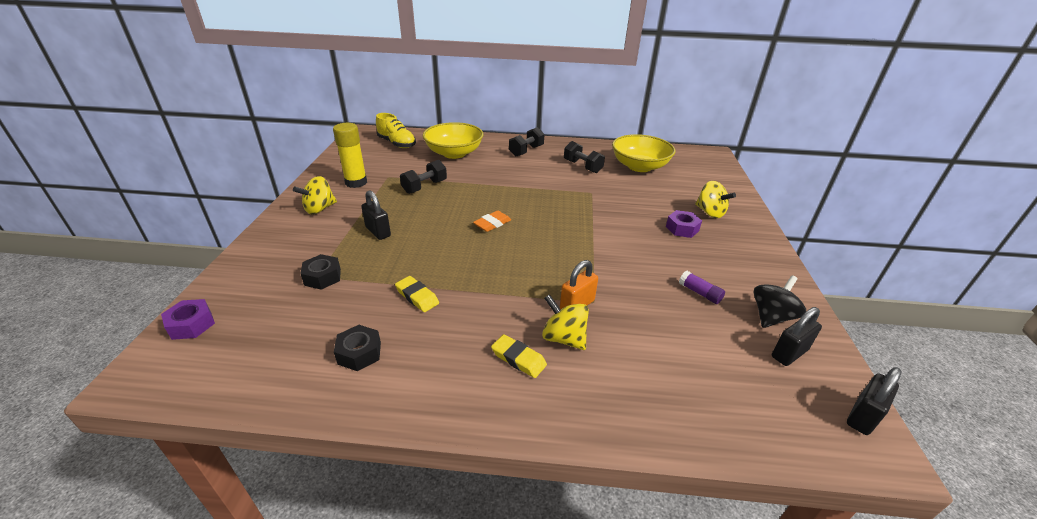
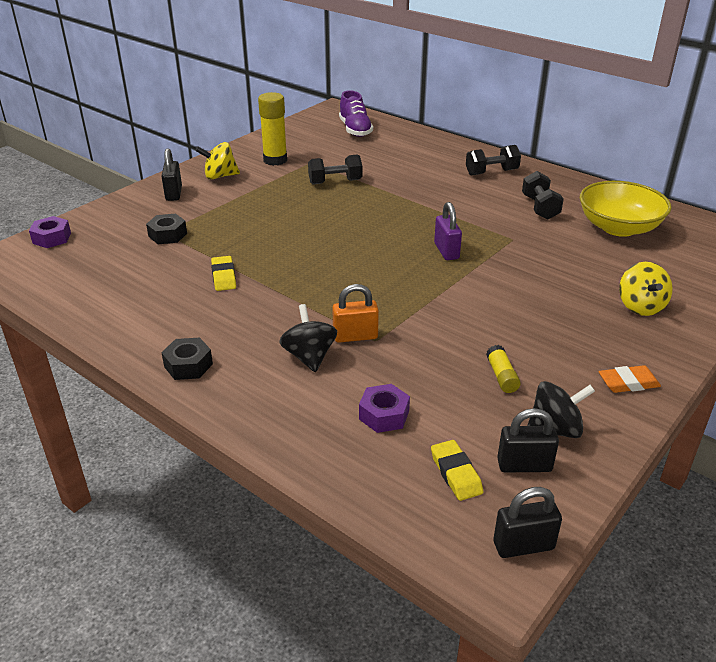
camera: 35 degrees right, 0 degrees up
black nut [334,325,381,371] -> black nut moved to [161,338,213,380]
black padlock [361,190,391,240] -> black padlock moved to [161,148,182,201]
yellow shoe [376,113,416,148] -> purple shoe [339,90,373,137]
yellow bowl [423,122,483,159] -> none
orange eraser [473,211,511,232] -> orange eraser moved to [599,365,661,393]
yellow eraser [491,334,547,378] -> yellow eraser moved to [431,440,483,501]
yellow spinning top [542,294,589,350] -> black spinning top [279,304,337,372]
purple nut [666,210,702,238] -> purple nut moved to [359,384,410,433]
purple glue stick [679,271,725,304] -> yellow glue stick [486,345,521,393]
none -> purple padlock [434,202,462,260]

